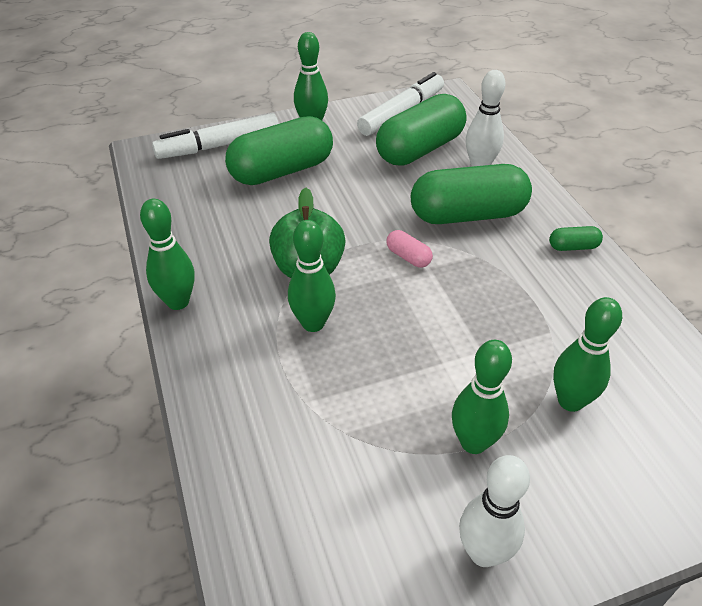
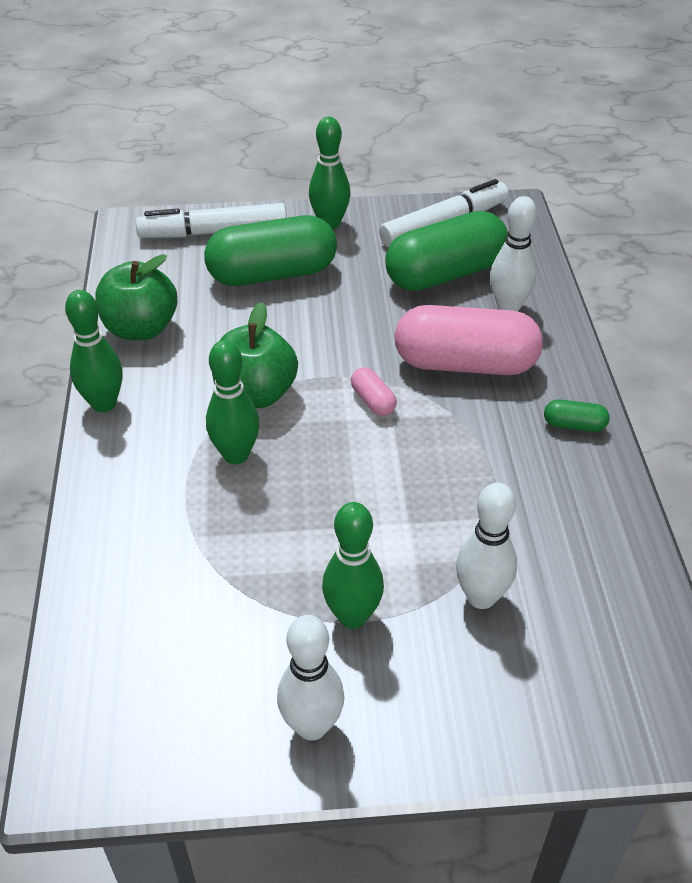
camera: 15 degrees right, 0 degrees up
green capsule [411,164,532,224] -> pink capsule [395,305,543,375]
green bowling pin [553,297,622,412] -> white bowling pin [456,483,517,609]
none -> green apple [95,254,177,340]

